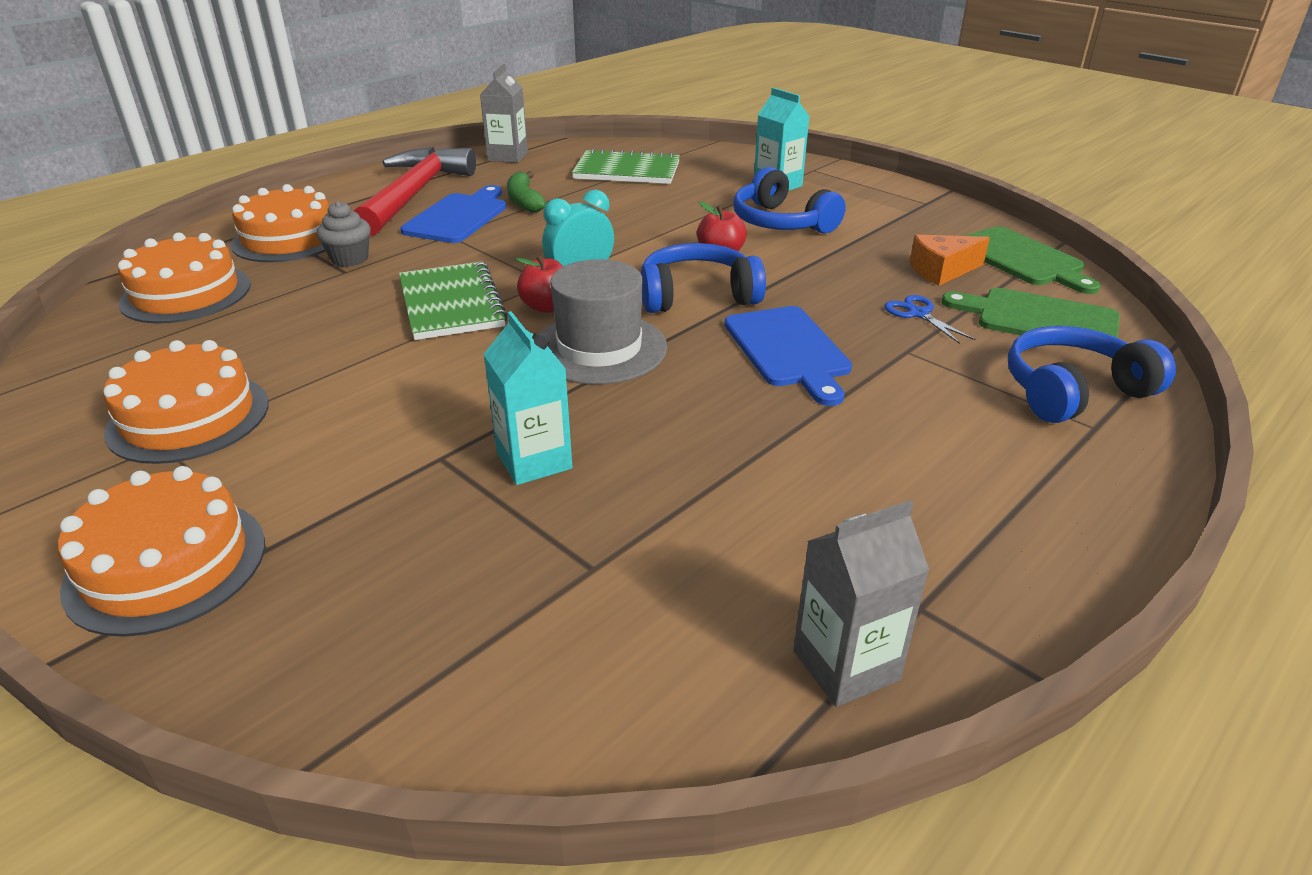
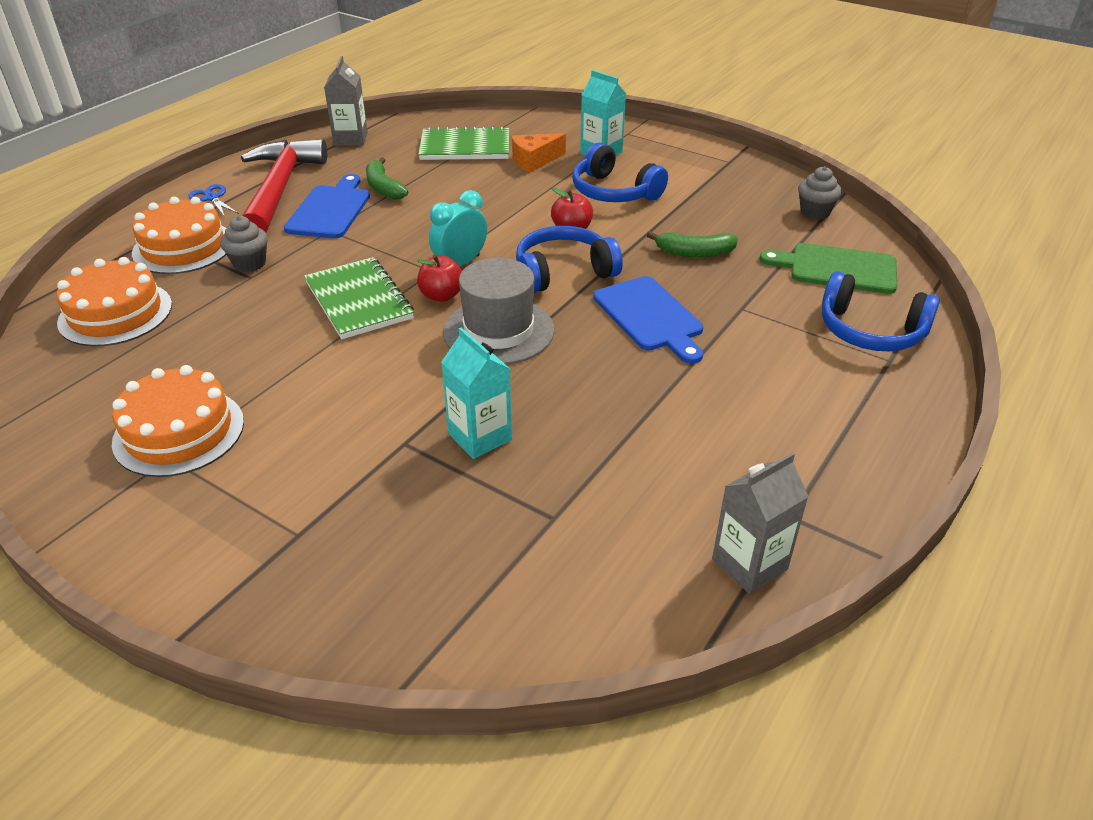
camera: 10 degrees left, 5 degrees up
orange cake [58,466,265,637] -> none
blue scissors [884,295,975,344] -> blue scissors moved to [189,184,239,217]
orange cheese [910,235,990,286] -> orange cheese moved to [512,133,566,172]
green cutting board [965,226,1101,294] -> grey cupcake [798,166,842,220]
blue headphones [1008,326,1176,423] -> blue headphones turned 120 degrees counterclockwise [822,271,940,351]
none -> green banana [647,231,738,257]

